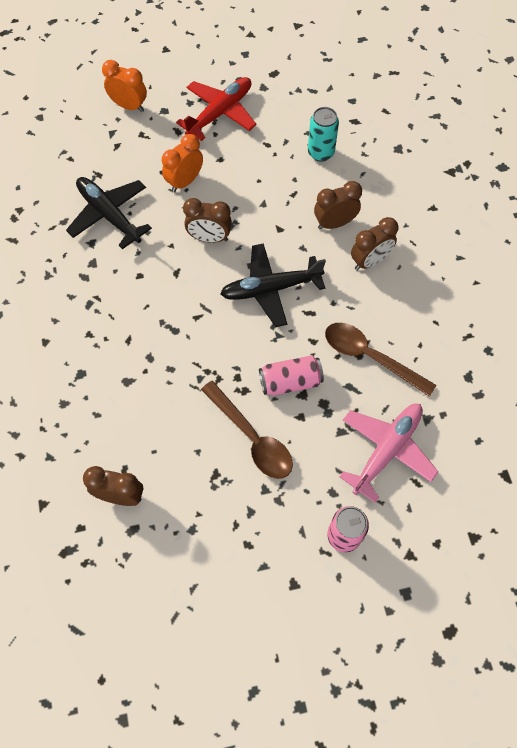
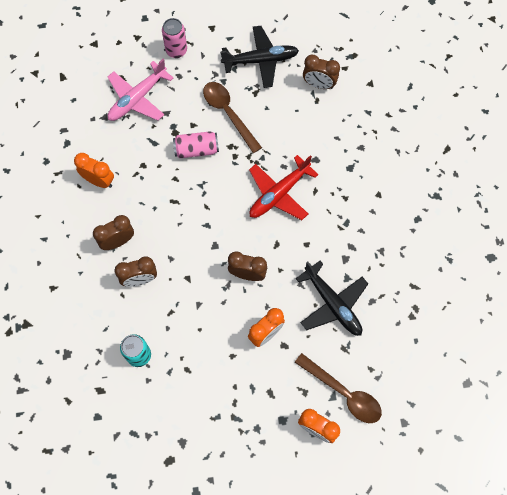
camera: 175 degrees left, 5 degrees up
red plane [176,77,256,141] -> red plane moved to [249,155,319,220]
black plane [220,243,326,327] -> black plane moved to [220,26,299,88]
brown spoon [325,323,436,397] -> brown spoon moved to [295,353,382,423]
none -> orange clock [74,153,114,188]

